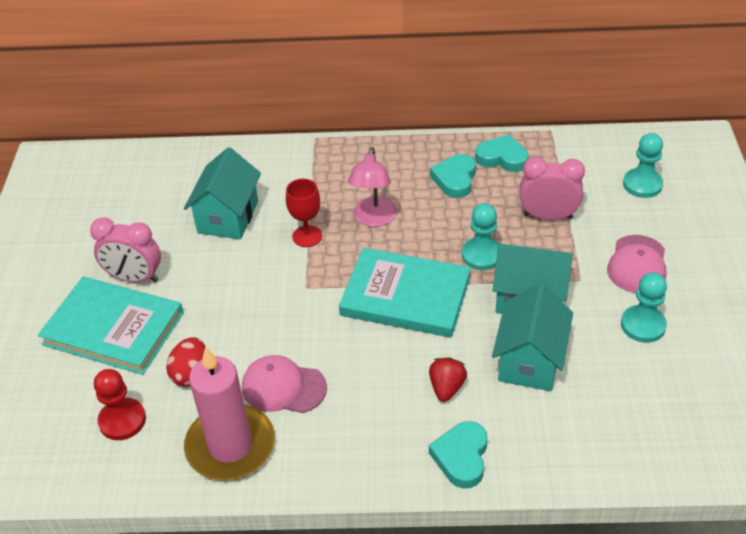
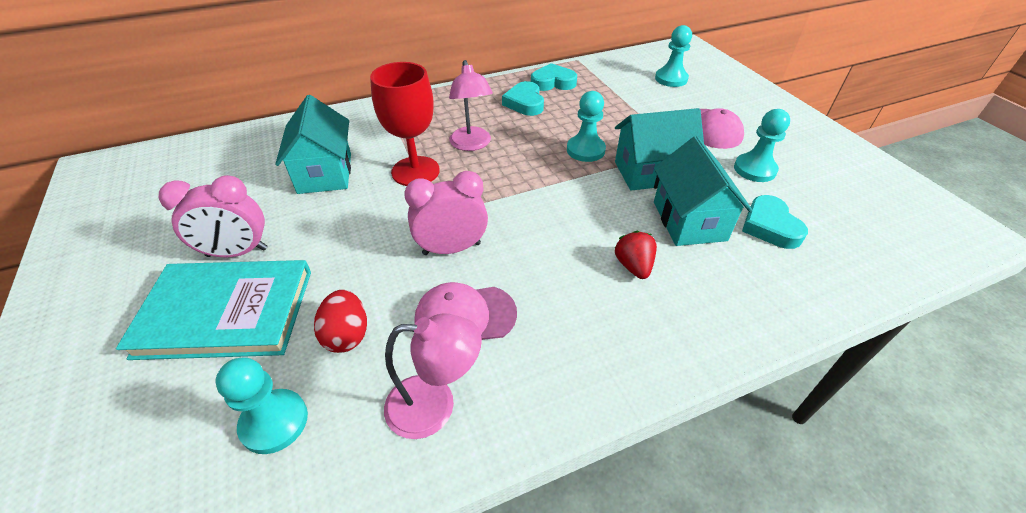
camera: 25 degrees left, 0 degrees up
red pawn [94,369,146,440] -> turquoise pawn [216,357,308,454]
pink candle [184,346,275,480] -> pink lamp [384,314,482,439]
red goblet [286,179,322,247] -> red goblet [370,62,440,186], size x1.56
turquoise book [339,248,471,337] -> none
turquoise heart [429,421,488,488] -> turquoise heart moved to [742,195,808,249]
pink clock [520,157,585,220] -> pink clock moved to [404,171,488,255]

